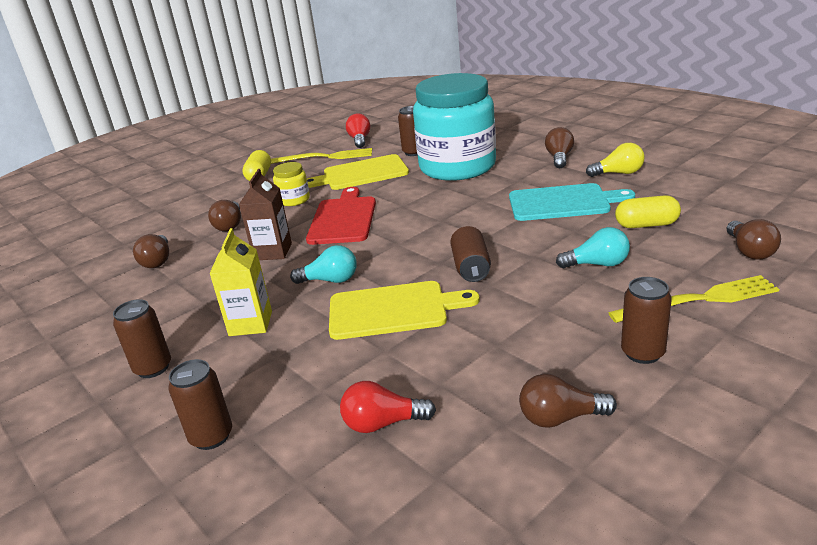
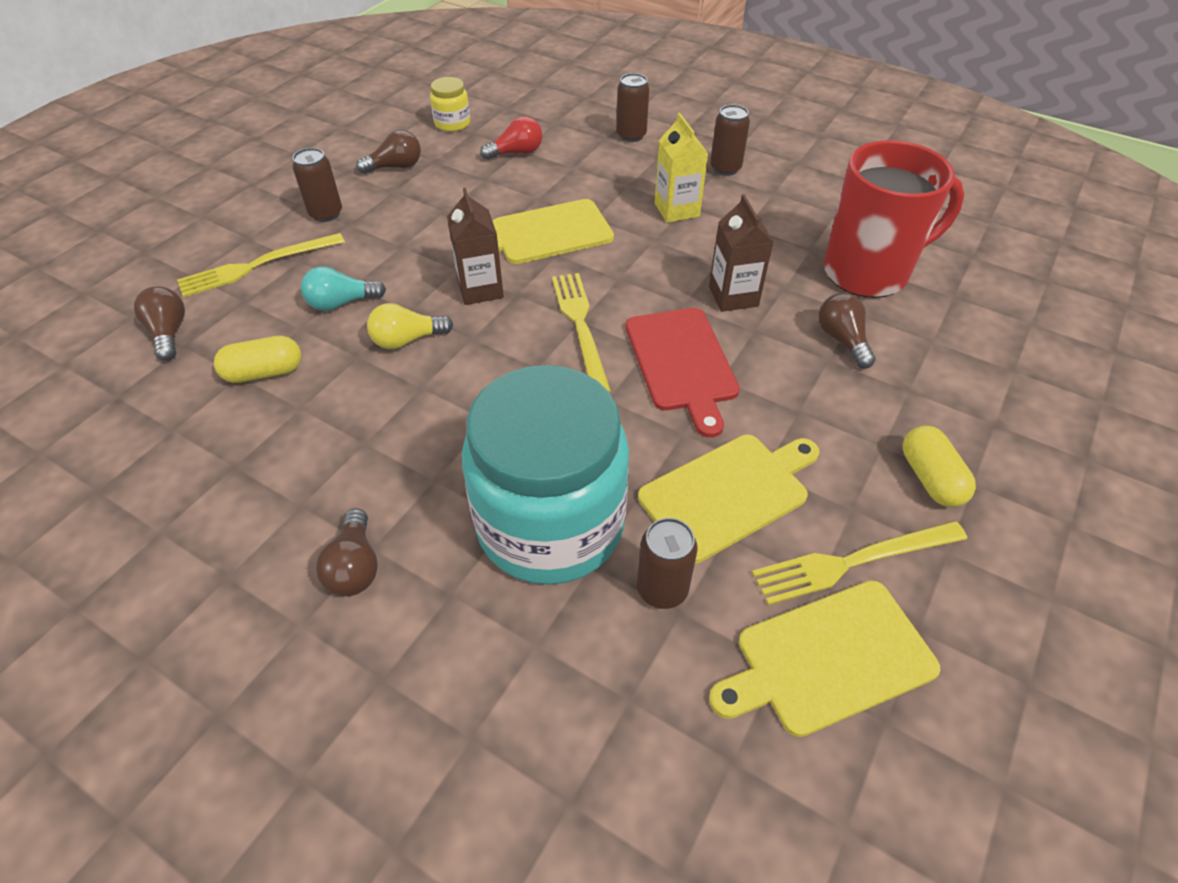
camera: 160 degrees right, 20 degrees up
brown light bulb [133,234,169,268] -> red mug [824,140,965,298]
yellow jar [273,162,310,206] -> yellow jar moved to [430,77,470,132]
turquoise light bulb [290,245,357,284] -> none
red light bulb [346,113,370,148] -> yellow cutting board [709,580,941,737]
brown can [450,226,491,282] -> brown carton [447,188,504,305]
turquoise cutting board [509,183,635,221] -> none
yellow light bulb [586,143,645,177] -> yellow light bulb moved to [367,303,453,349]
none -> yellow fork [552,273,611,393]

